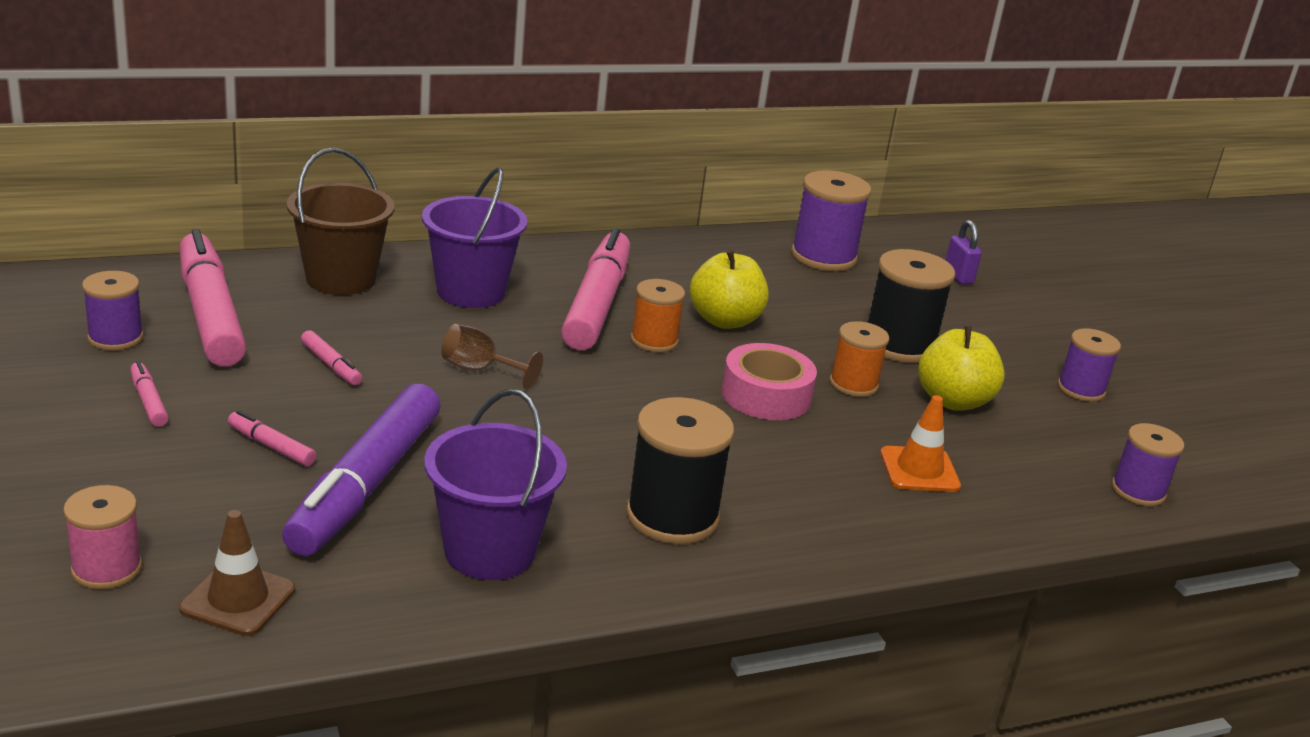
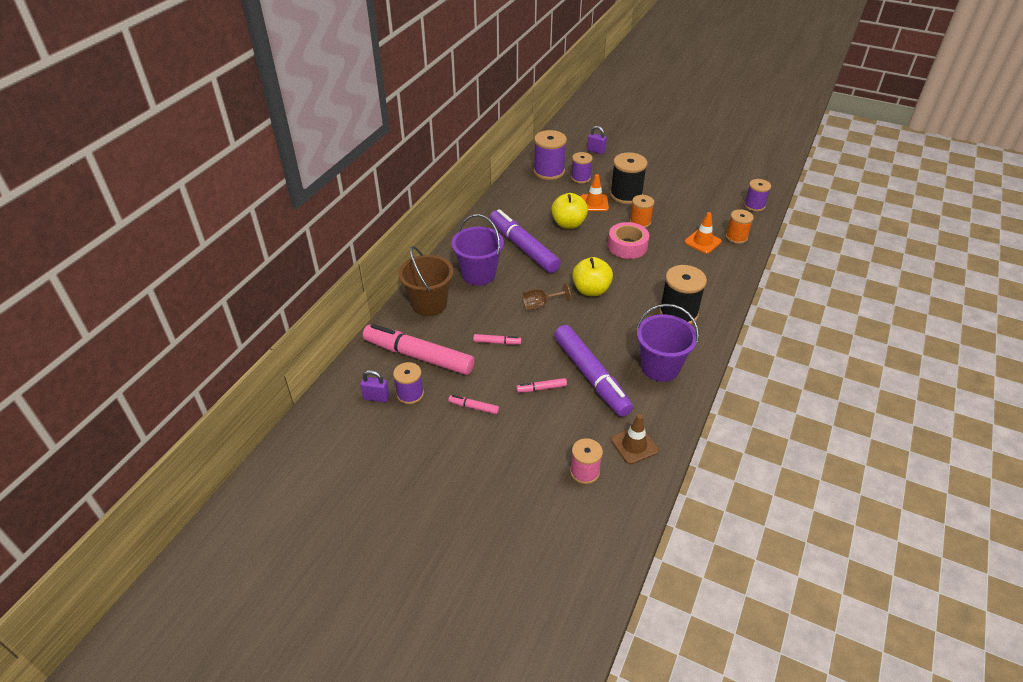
camera: 40 degrees left, 15 degrees up
pink marker [561,228,630,350] -> purple marker [490,209,561,273]
orange spool [631,279,685,352] -> orange spool moved to [726,209,754,244]
yellow apple [918,326,1005,411] -> yellow apple moved to [572,257,613,296]
purple spool [1057,328,1121,402] -> purple spool moved to [571,152,593,184]
none -> purple padlock [360,370,389,402]
none -> orange traffic cone [581,174,609,211]

